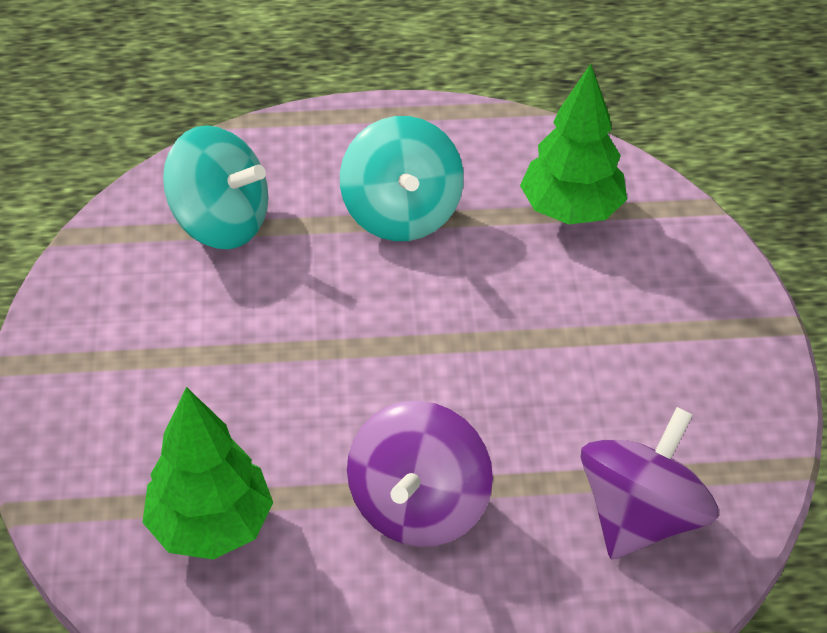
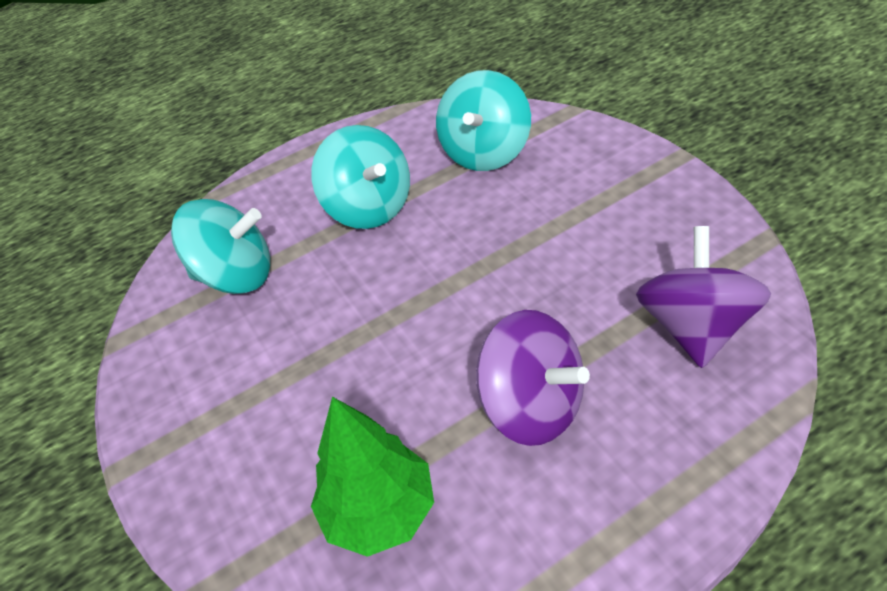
camera: 20 degrees left, 0 degrees up
purple spinning top [347,401,493,547] -> purple spinning top turned 45 degrees counterclockwise [476,310,590,446]
green tree [520,64,627,224] -> turquoise spinning top [436,70,531,171]

